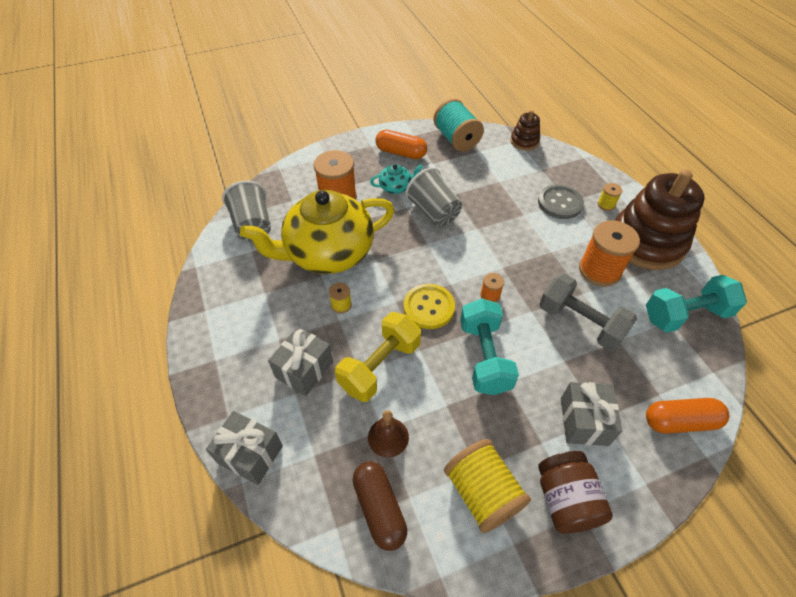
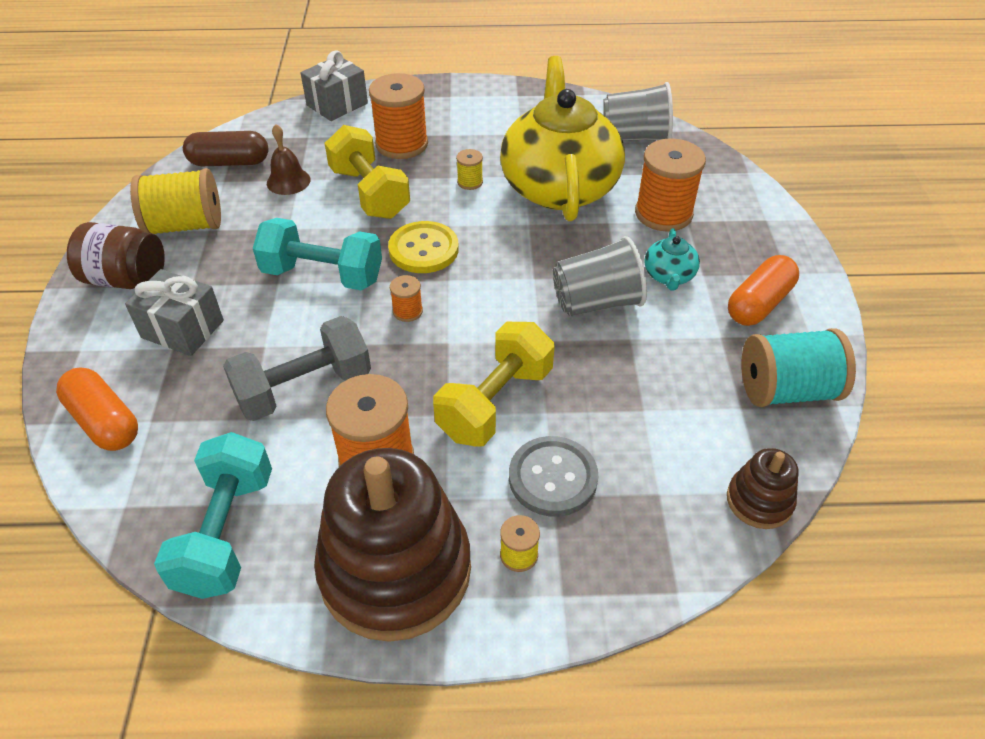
camera: 110 degrees right, 5 degrees down
grey gift [268,327,333,396] -> orange spool [369,73,428,159]
orange capsule [646,398,729,434] -> orange capsule turned 60 degrees counterclockwise [56,367,138,451]
none -> yellow dumbbell [433,322,555,447]

